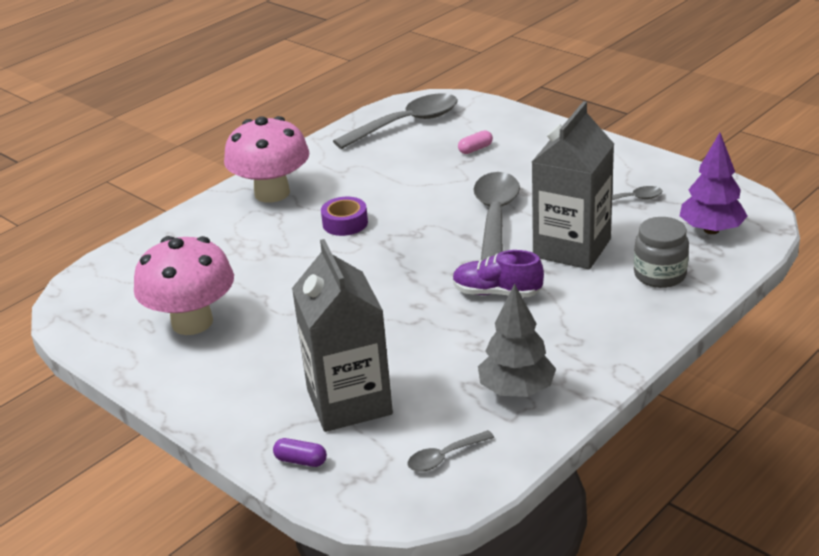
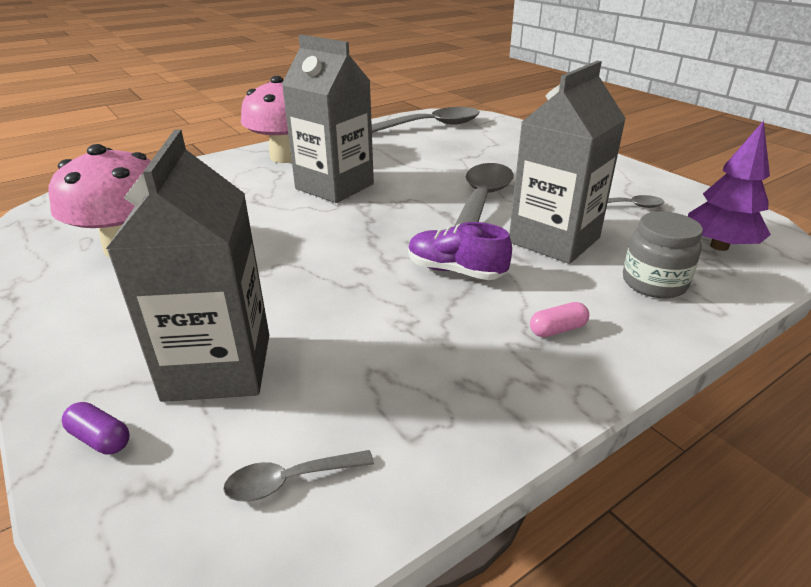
camera: 10 degrees right, 0 degrees up
purple tape [321,197,368,236] -> grey carton [282,35,374,203]
pink capsule [458,130,493,154] -> pink capsule moved to [530,302,589,337]
grey tree [478,284,556,397] -> none

